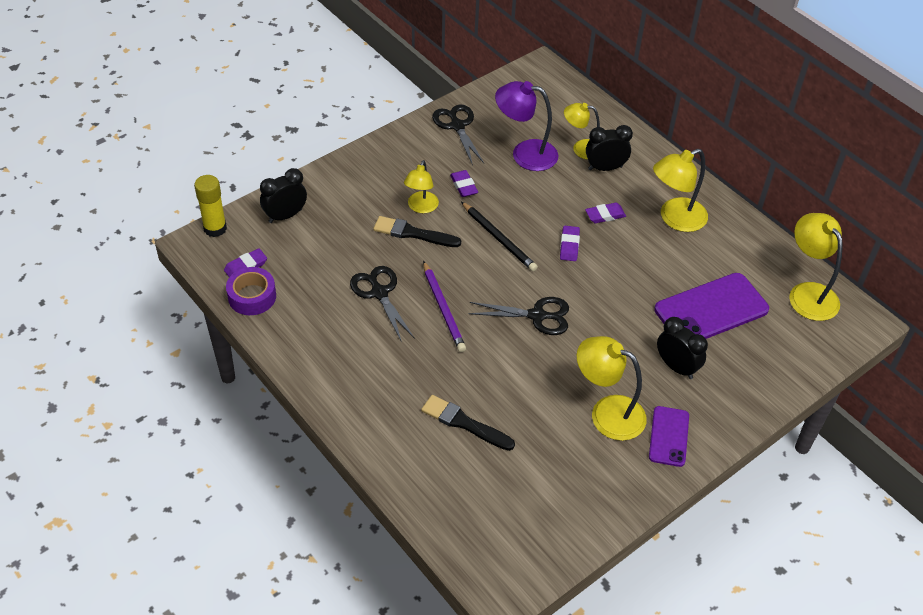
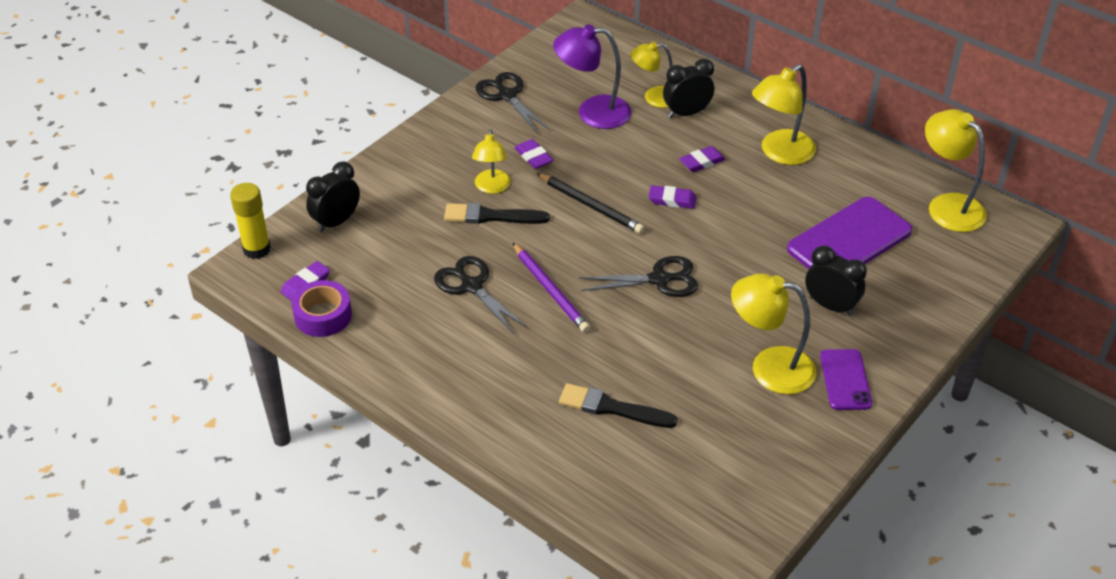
camera: 10 degrees left, 5 degrees down
purple eraser [560,226,580,261] -> purple eraser turned 75 degrees counterclockwise [648,185,697,209]

